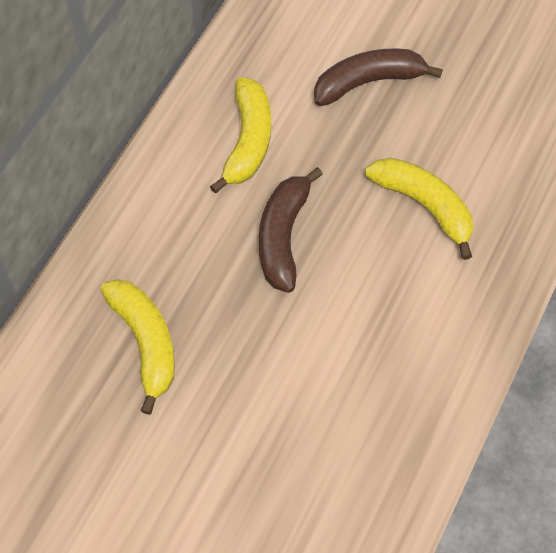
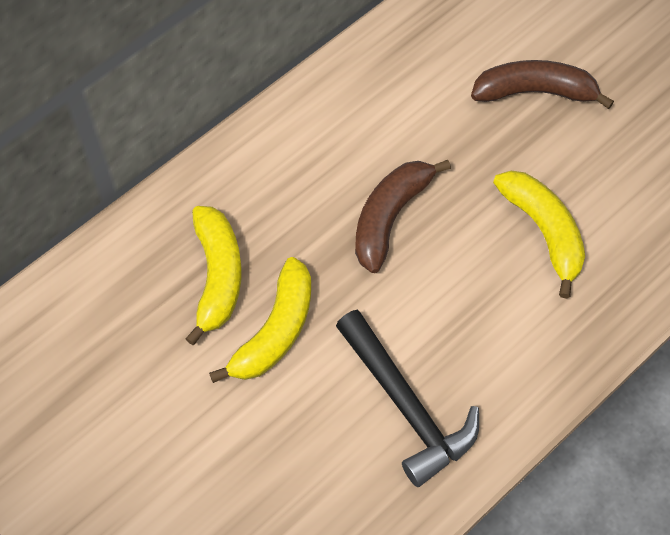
camera: 20 degrees right, 0 degrees up
yellow banana [210,77,271,193] -> yellow banana moved to [209,257,311,383]
none -> black hammer [336,309,479,487]

